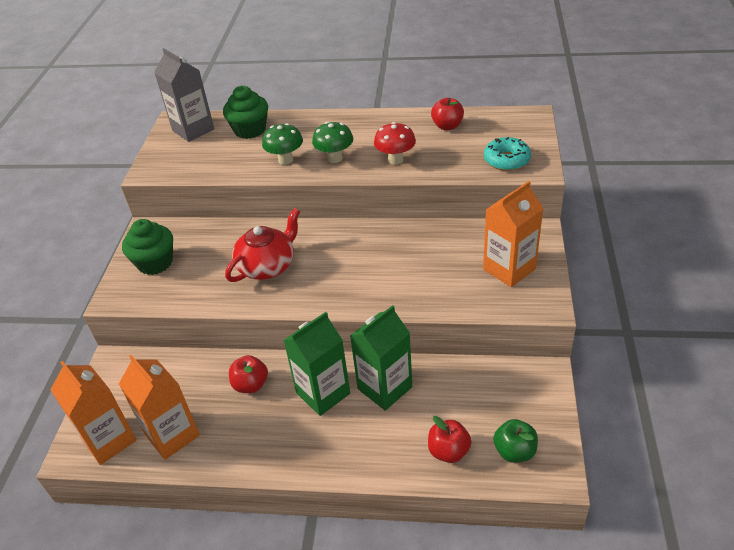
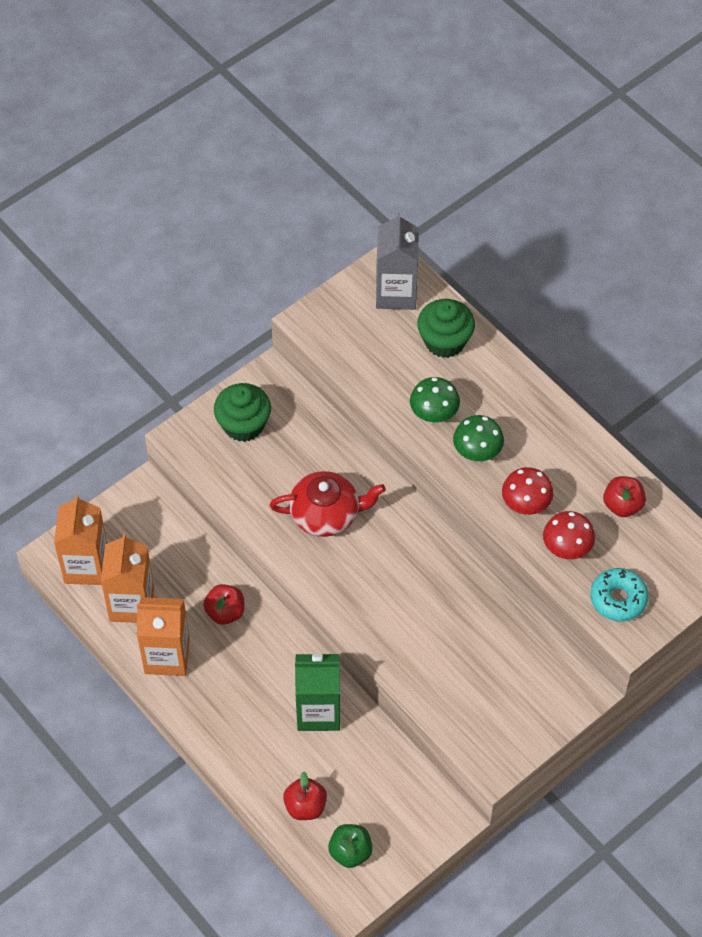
camera: 40 degrees right, 15 degrees up
green carton [283,312,350,416] -> none
orange carton [483,181,544,287] -> orange carton moved to [137,597,190,676]
none -> red mushroom [543,511,595,559]

